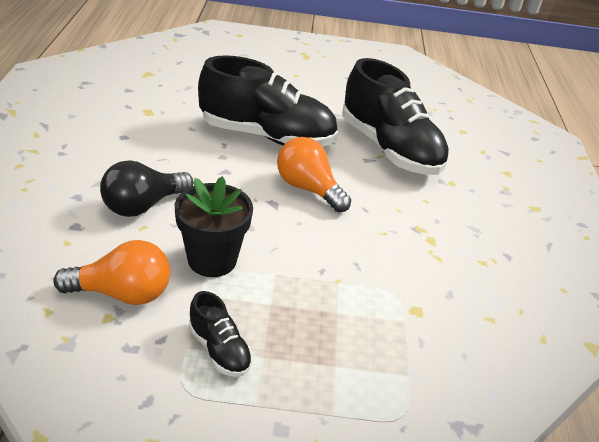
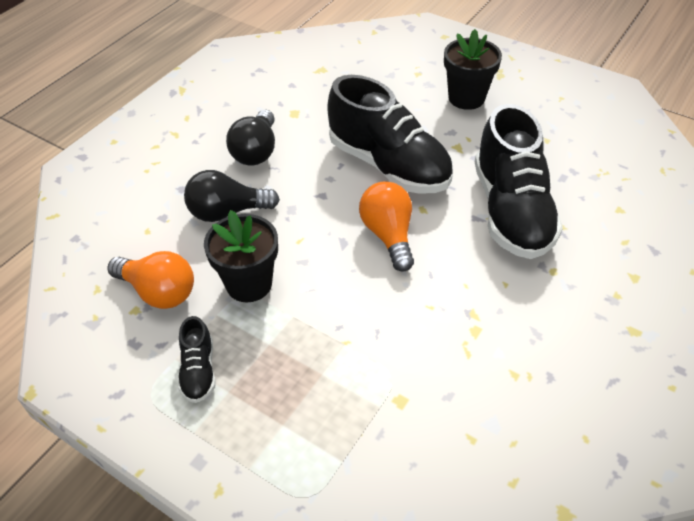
camera: 35 degrees right, 10 degrees up
none -> black light bulb [226,110,275,165]
none -> black flower pot [444,29,502,110]

